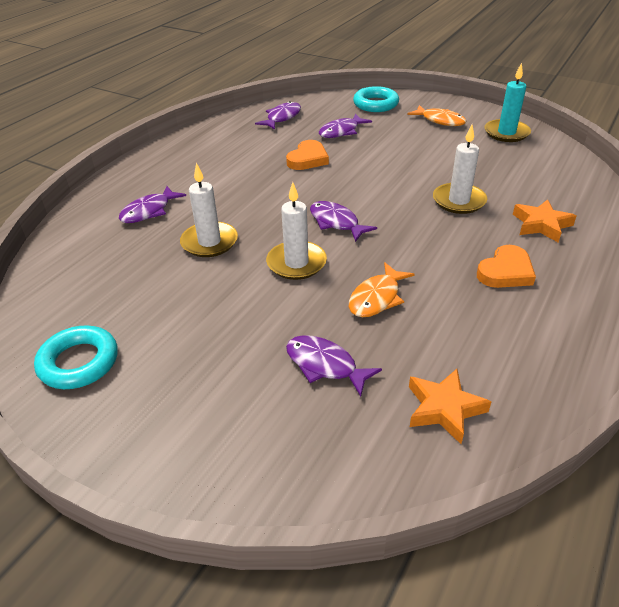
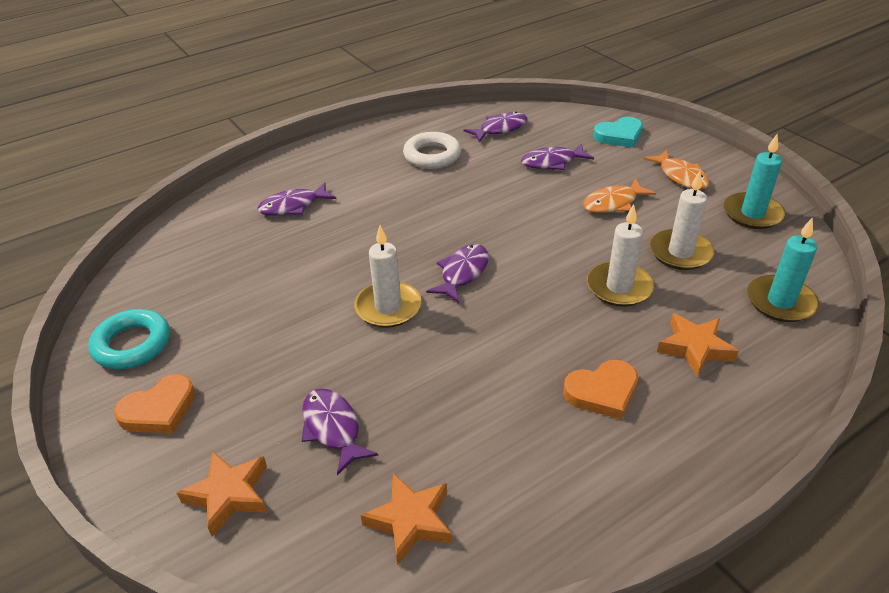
camera: 25 degrees right, 0 degrees up
white candle [180,163,238,257] -> white candle moved to [650,171,714,270]
orange heart [286,140,329,170] -> orange heart moved to [114,374,195,433]
purple fish [310,201,377,242] -> purple fish turned 45 degrees clockwise [426,244,489,303]
orange fish [349,262,415,317] -> orange fish moved to [583,178,656,213]
turquoise ring [353,86,399,112] -> turquoise heart [593,117,643,148]
none -> orange star [177,451,267,536]
none -> white ring [403,132,461,169]
none -> turquoise candle [747,217,819,322]

